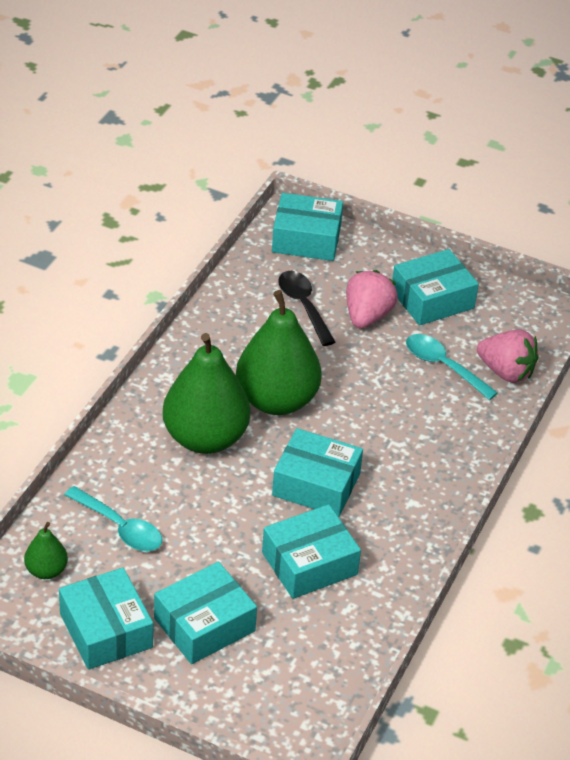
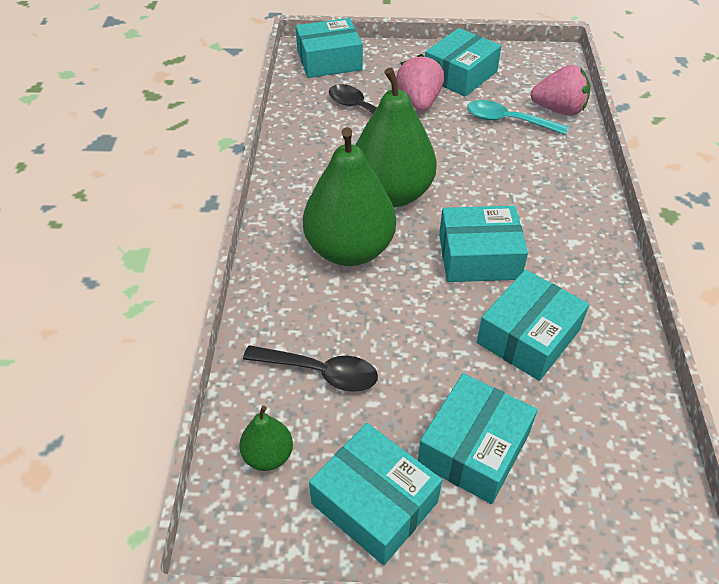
camera: 20 degrees left, 5 degrees up
turquoise spoon [64,486,162,551] -> black spoon [243,345,378,392]

